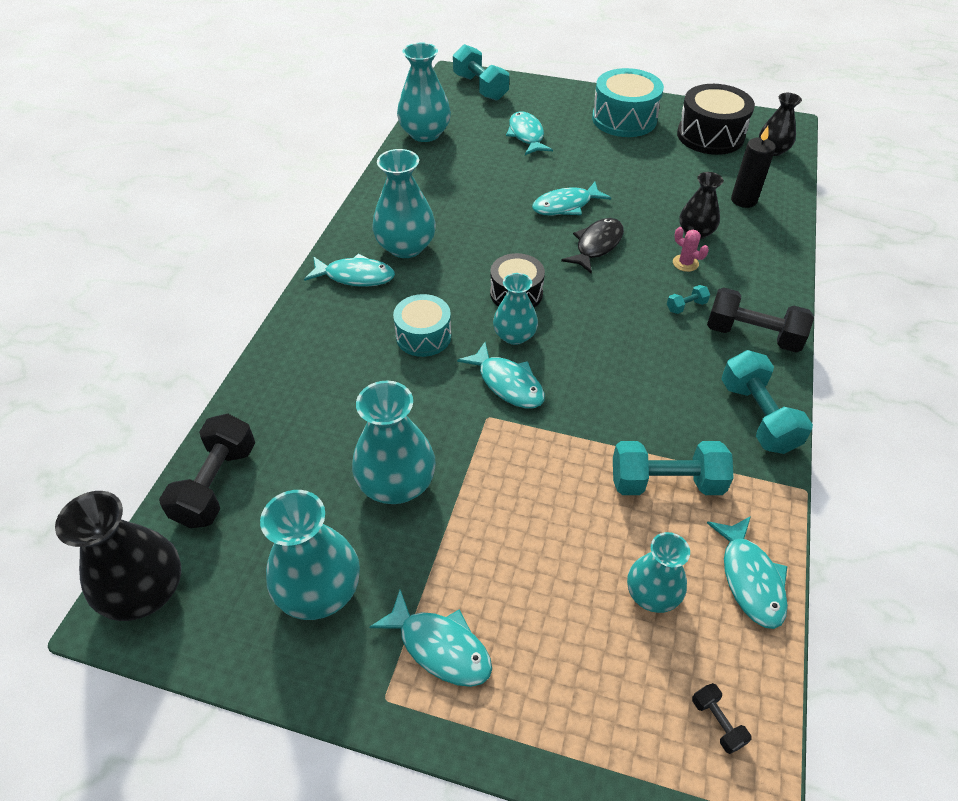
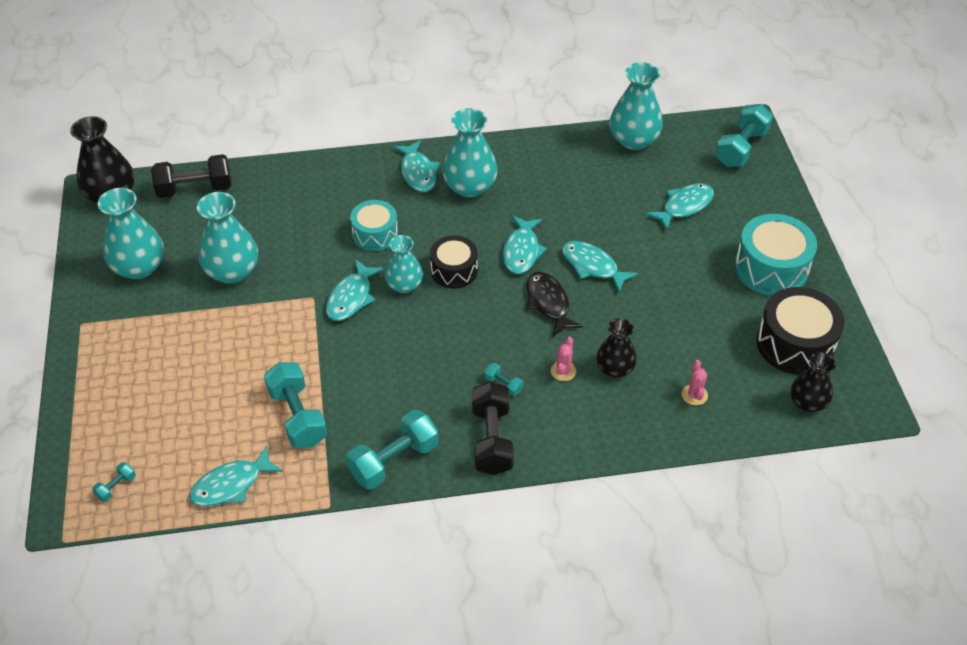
camera: 65 degrees right, 0 degrees up
turquoise fish [369,590,492,687] -> turquoise fish moved to [503,216,547,274]
black fish [561,218,624,274] -> black fish turned 120 degrees counterclockwise [527,272,583,336]
turquoise vase [627,532,690,613] -> none
black dumbbell [692,683,751,754] -> turquoise dumbbell [92,462,136,502]
black candle [731,126,776,208] -> pink cactus [682,360,708,406]

